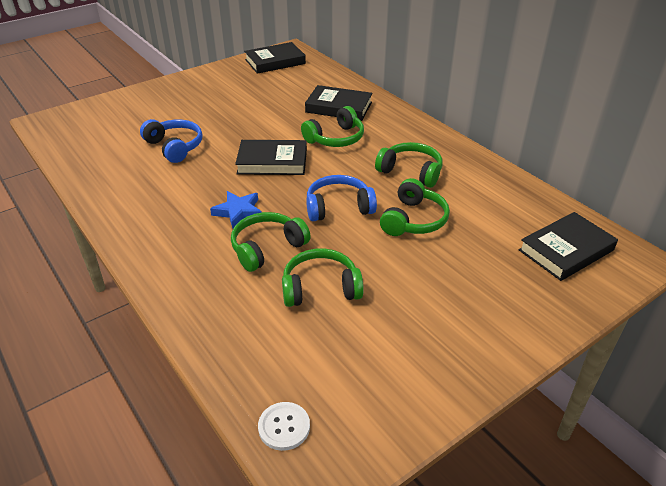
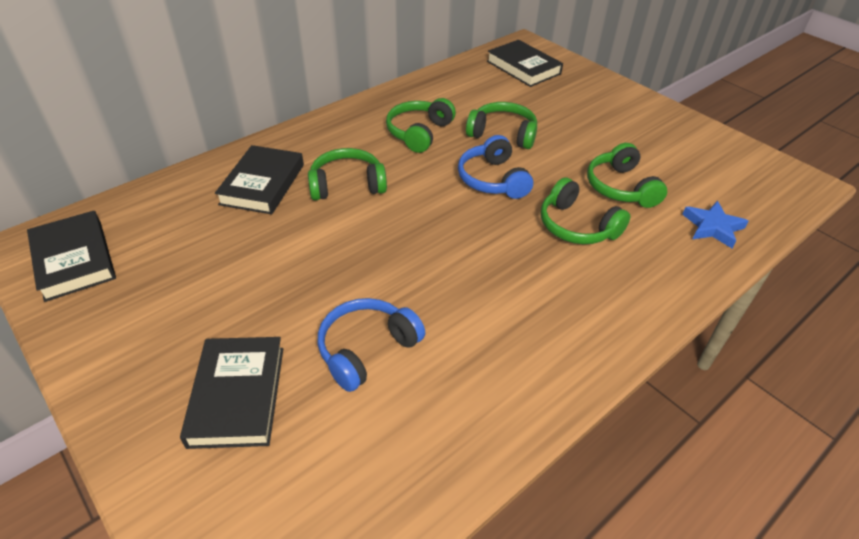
camera: 95 degrees left, 5 degrees up
blue star [210,191,262,228] -> blue star moved to [682,201,748,249]
black book [235,140,307,175] -> black book moved to [180,337,283,449]
white button [258,402,310,451] -> none
green headphones [301,106,364,147] -> green headphones turned 60 degrees counterclockwise [308,148,387,200]

